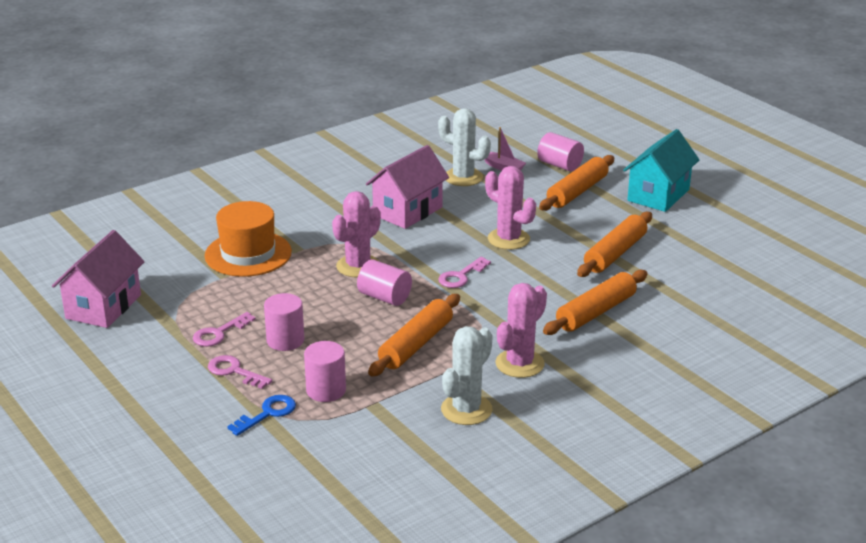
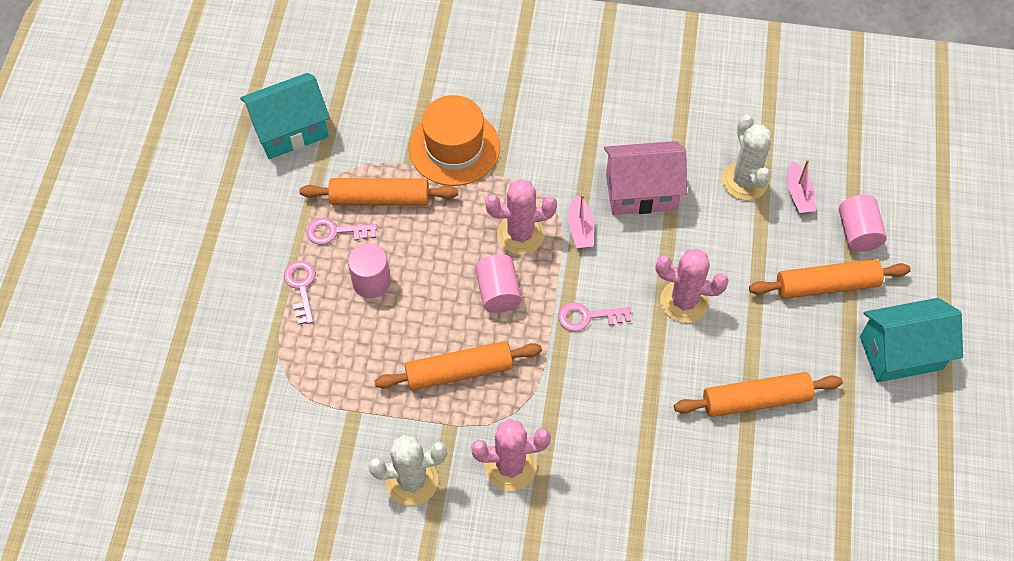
camera: 45 degrees right, 30 degrees up
pink house [52,230,145,328] -> turquoise house [240,73,330,159]
blue key [227,395,296,436] -> none
pink cylinder [304,341,346,402] -> none
pink cactus [485,166,536,250] -> pink cactus turned 75 degrees counterclockwise [656,248,729,323]
orange rolling pin [543,270,648,335] -> orange rolling pin moved to [300,178,458,206]
none -> pink boat [568,194,594,248]

